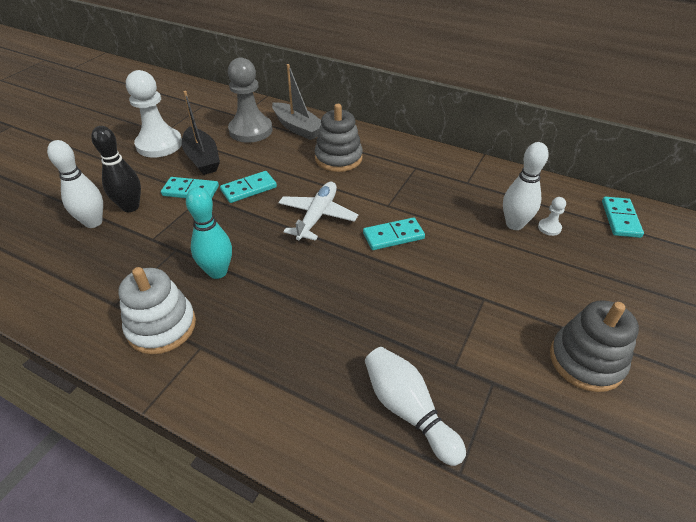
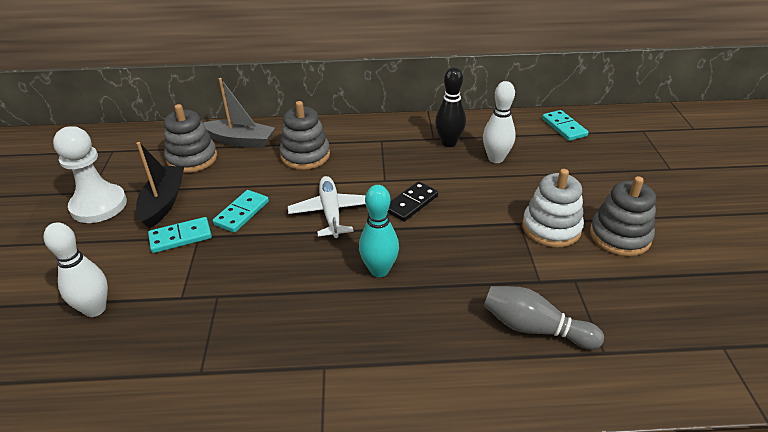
camera: 30 degrees left, 5 degrees down
black bowling pin [91,126,141,212] -> black bowling pin moved to [435,67,466,147]
white stacking toy [118,267,196,354] -> white stacking toy moved to [522,169,584,248]
black boat [182,91,220,175] -> black boat turned 120 degrees counterclockwise [136,142,184,229]
turquoise bowling pin [186,187,232,279] -> turquoise bowling pin moved to [359,185,399,277]
grey pawn [228,58,272,143] -> grey stacking toy [164,104,217,173]
turquoise domino [363,218,425,250] -> black domino [387,181,438,222]
white bowling pin [365,347,466,466] -> grey bowling pin [484,286,604,349]
white pawn [538,197,566,236] -> none

